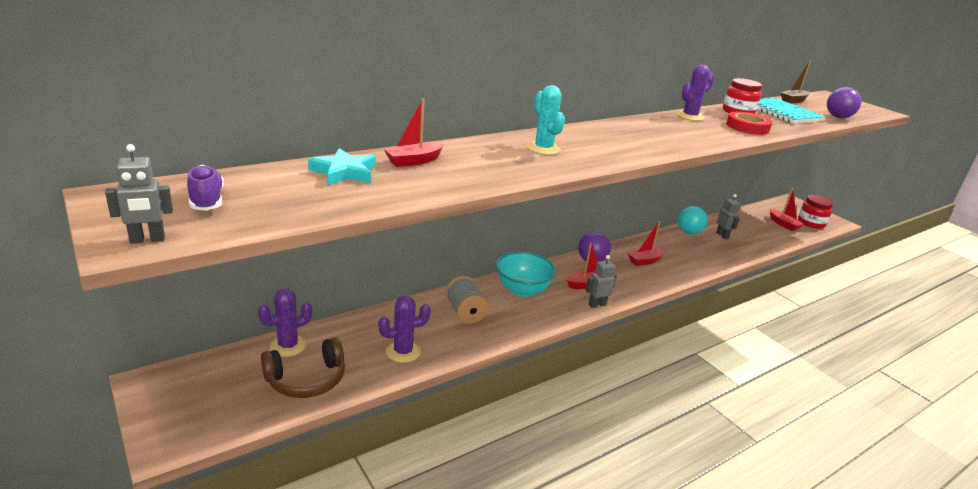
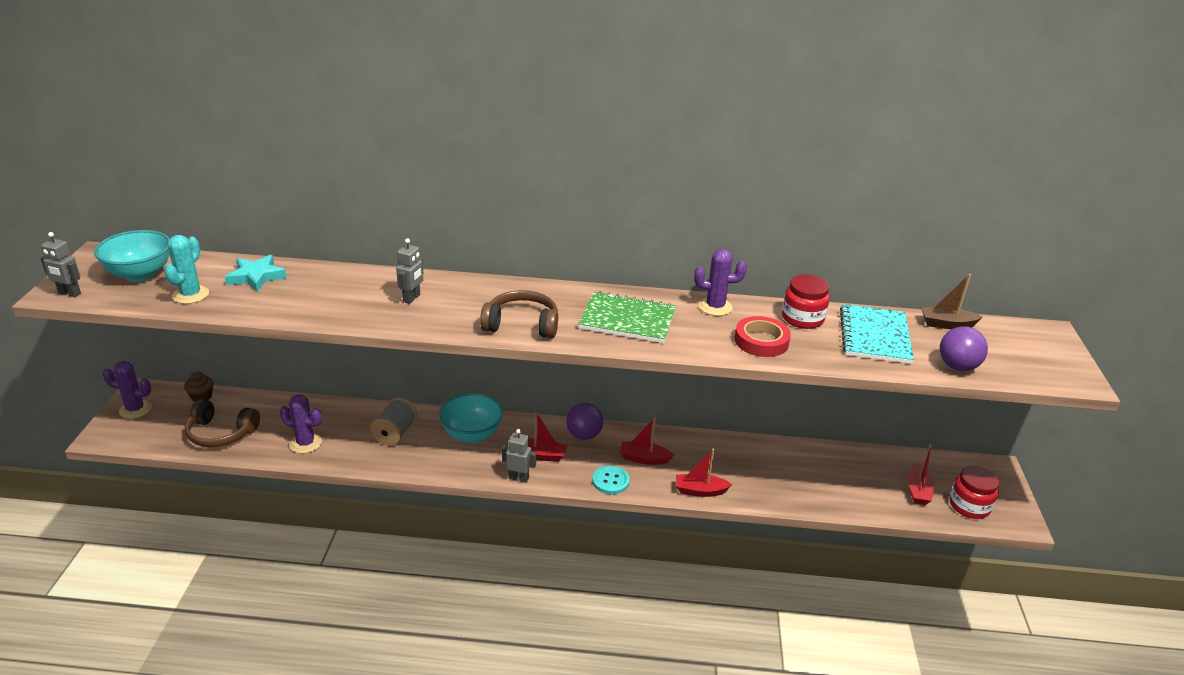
camera: 40 degrees right, 5 degrees up
purple shoe [187,165,224,211] -> turquoise bowl [94,230,170,282]
purple cactus [258,289,312,357] -> purple cactus moved to [103,361,152,419]
red boat [384,98,444,167] -> red boat moved to [676,449,732,497]
turquoise cactus [527,85,565,155] -> turquoise cactus moved to [164,235,209,304]
turquoise ball [678,206,708,235] -> none
grey robot [716,194,741,239] -> grey robot moved to [396,238,423,304]
none -> brown cupcake [184,372,214,402]
none -> brown headphones [480,290,558,338]
none -> green notebook [578,291,676,343]
none -> turquoise button [592,465,630,494]

